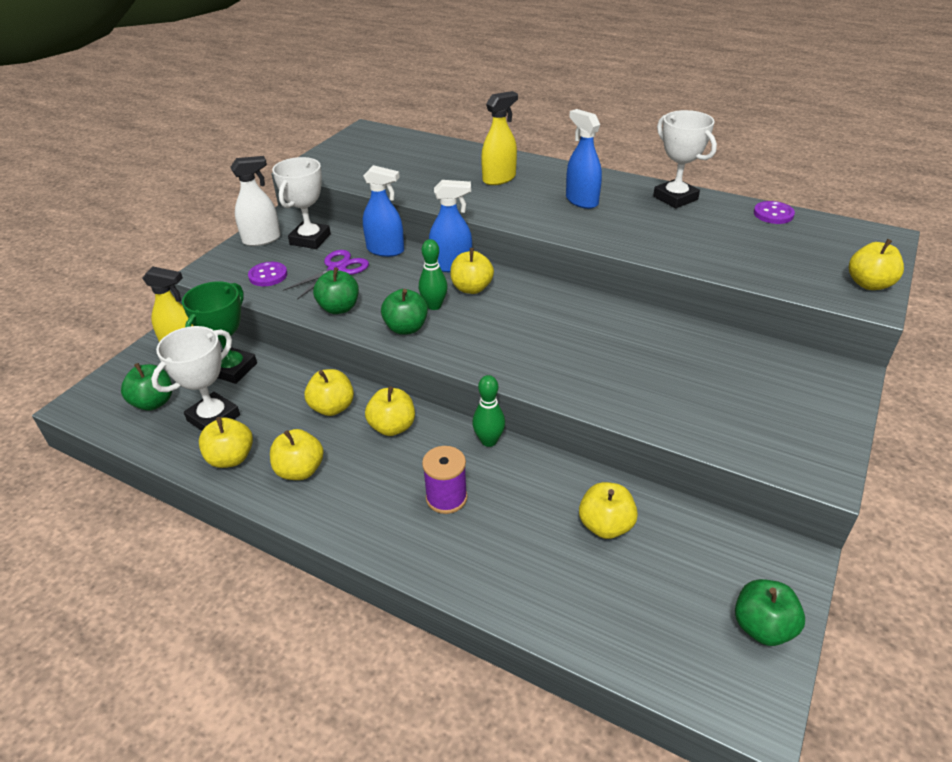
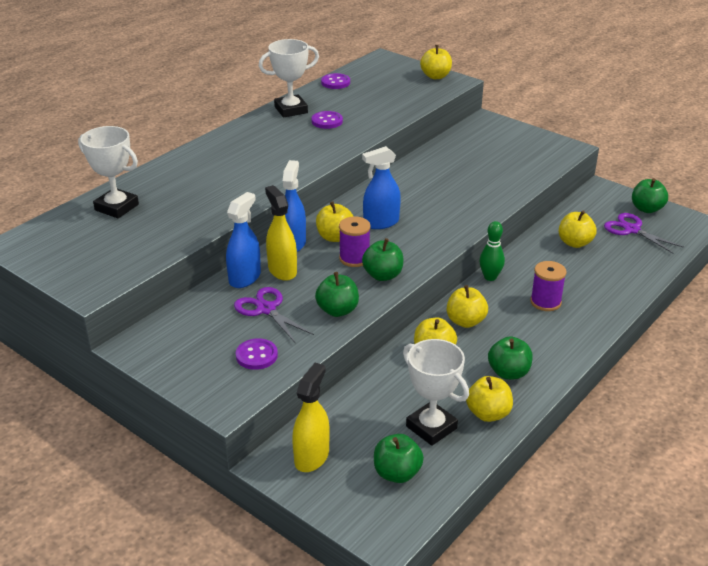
camera: 80 degrees left, 5 degrees down
green trophy [182,281,257,384] -> none
white spray bottle [230,156,281,246] -> none
yellow apple [270,429,324,480] -> green apple [488,336,533,380]
white trophy [272,157,331,249] -> white trophy moved to [78,126,139,218]
green bowling pin [419,239,448,310] -> purple spool [339,216,371,267]
yellow spray bottle [481,91,518,185] -> yellow spray bottle moved to [265,185,297,281]
blue spray bottle [566,109,602,209] -> blue spray bottle moved to [362,146,401,229]
none -> purple button [311,111,343,129]
none -> purple scissors [604,213,684,254]

